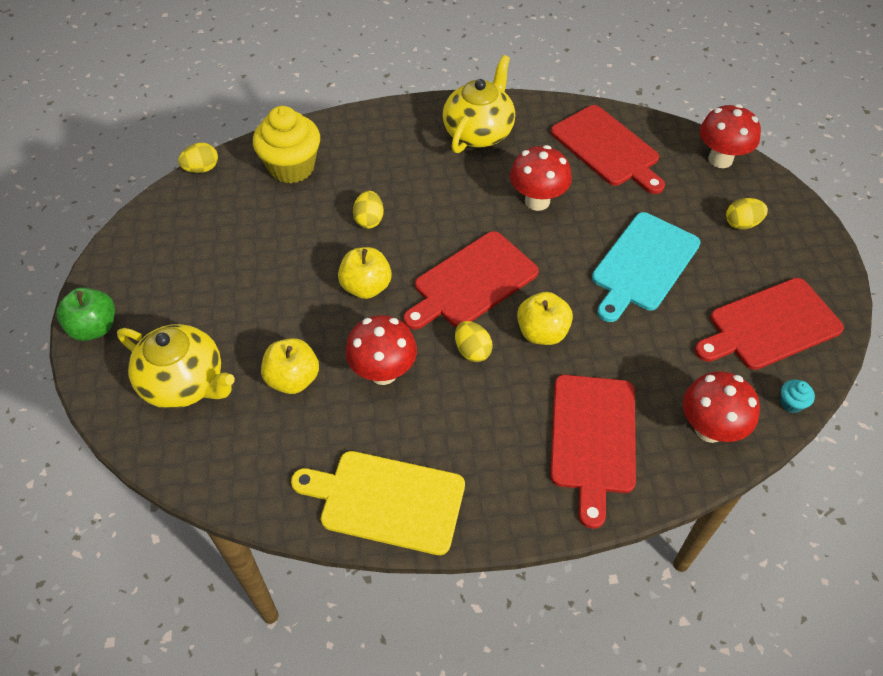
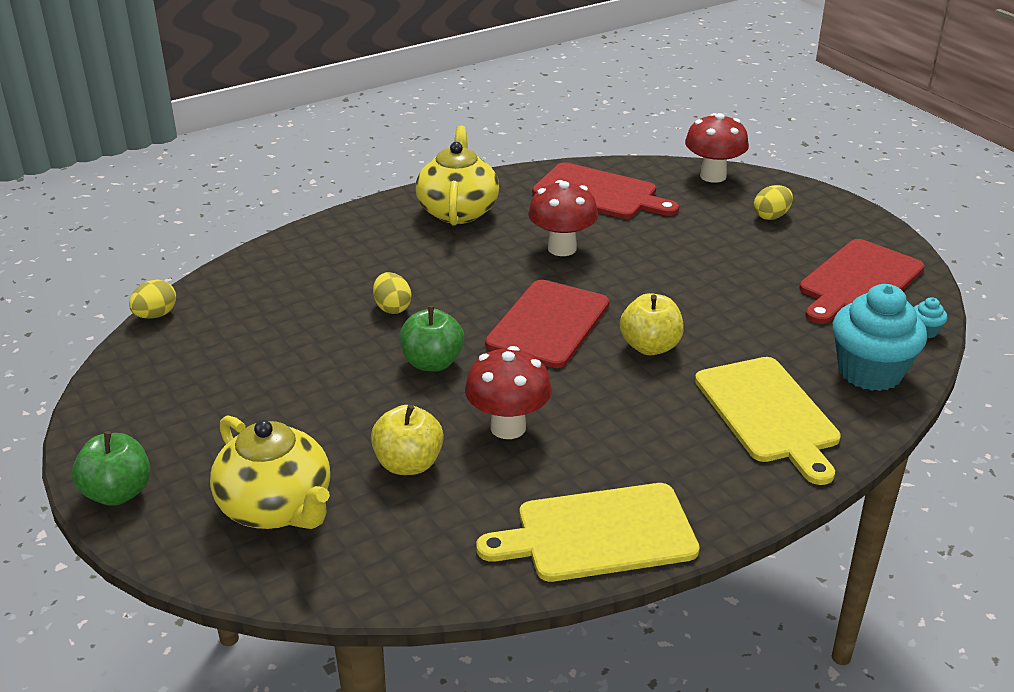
camera: 25 degrees left, 20 degrees down
yellow teapot [117,324,235,409] -> yellow teapot turned 45 degrees clockwise [210,415,330,529]
yellow cupcake [253,106,320,183] -> none
yellow apple [338,247,392,299] -> green apple [400,306,464,372]
yellow egg [455,321,493,362] -> none
red cutting board [550,375,636,529] -> yellow cutting board [695,357,841,485]
turquoise cutting board [592,212,701,322] -> none
red mushroom [683,371,760,443] -> turquoise cupcake [833,284,927,391]

